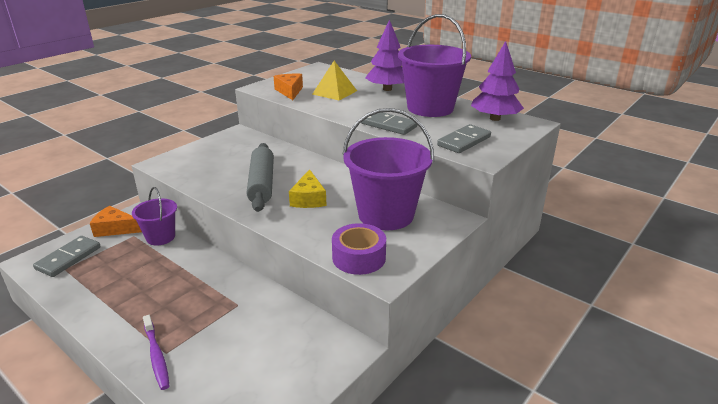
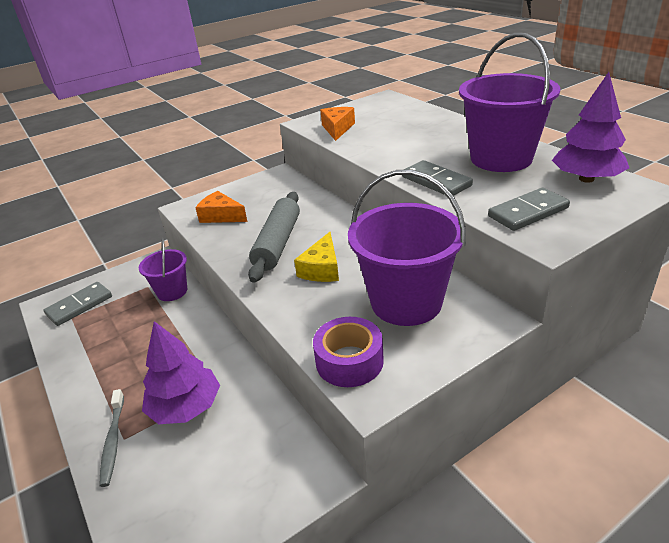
camera: 20 degrees right, 5 degrees up
orange cheese [90,206,142,237] -> orange cheese moved to [195,191,247,223]
purple toothbrush [143,315,170,390] -> grey toothbrush [99,389,124,487]
yellow pyramid [312,61,357,101] -> none
purple tree [365,19,404,91] -> purple tree moved to [142,321,220,424]

